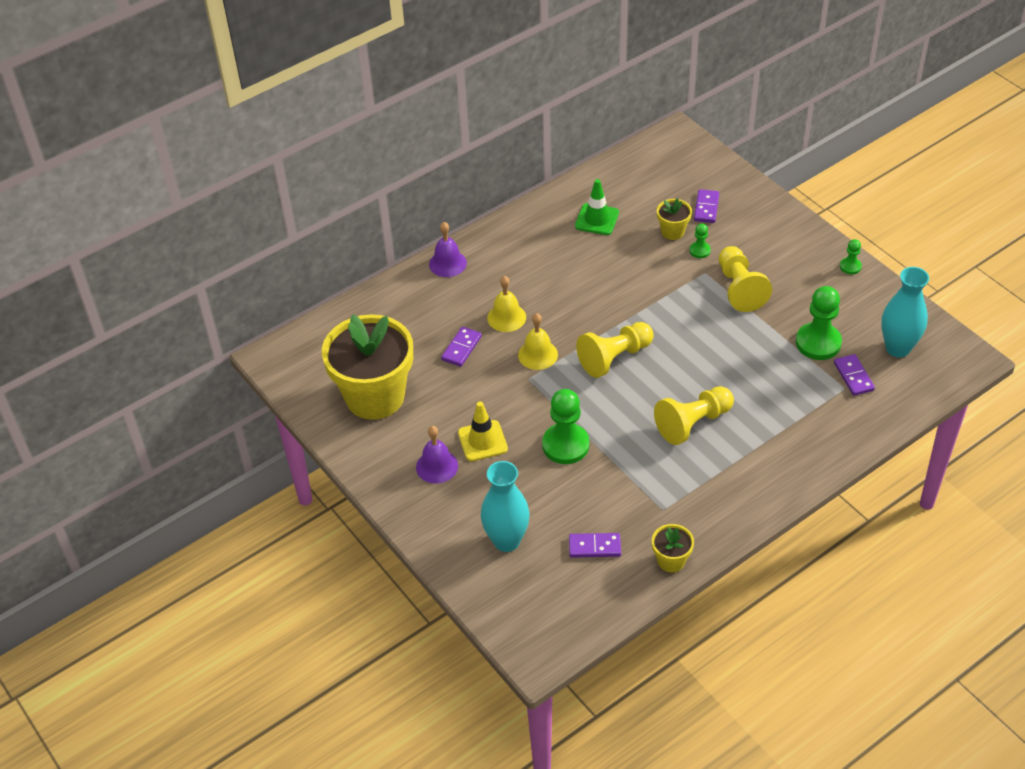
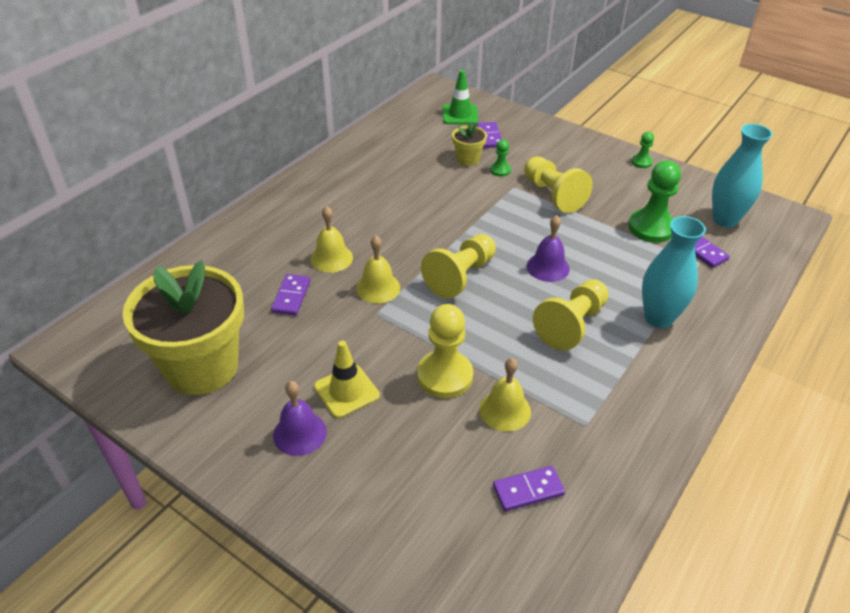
camera: 20 degrees left, 5 degrees down
purple bell [429,222,467,277] -> purple bell moved to [527,215,570,282]
turquoise vase [481,461,530,552] -> turquoise vase moved to [642,216,706,328]
green pawn [542,389,590,464] -> yellow pawn [417,304,473,398]
green traffic cone [575,179,619,235] -> green traffic cone moved to [443,70,478,124]
yellow flower pot [652,524,694,573] -> none
none -> yellow bell [479,358,531,432]

